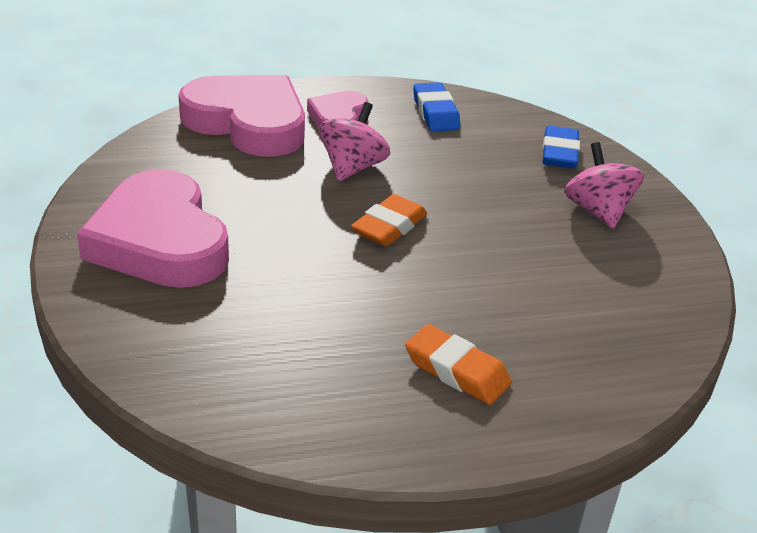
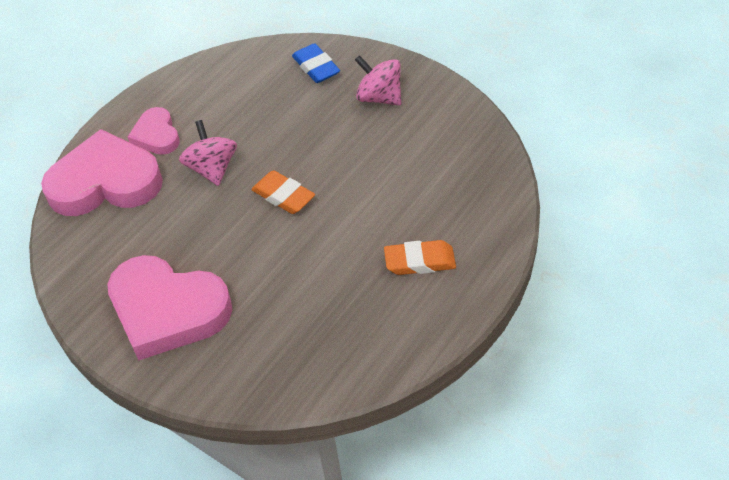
camera: 35 degrees left, 15 degrees up
orange eraser [351,194,427,246] -> orange eraser turned 45 degrees counterclockwise [251,170,315,214]
blue eraser [413,82,460,132] -> none

